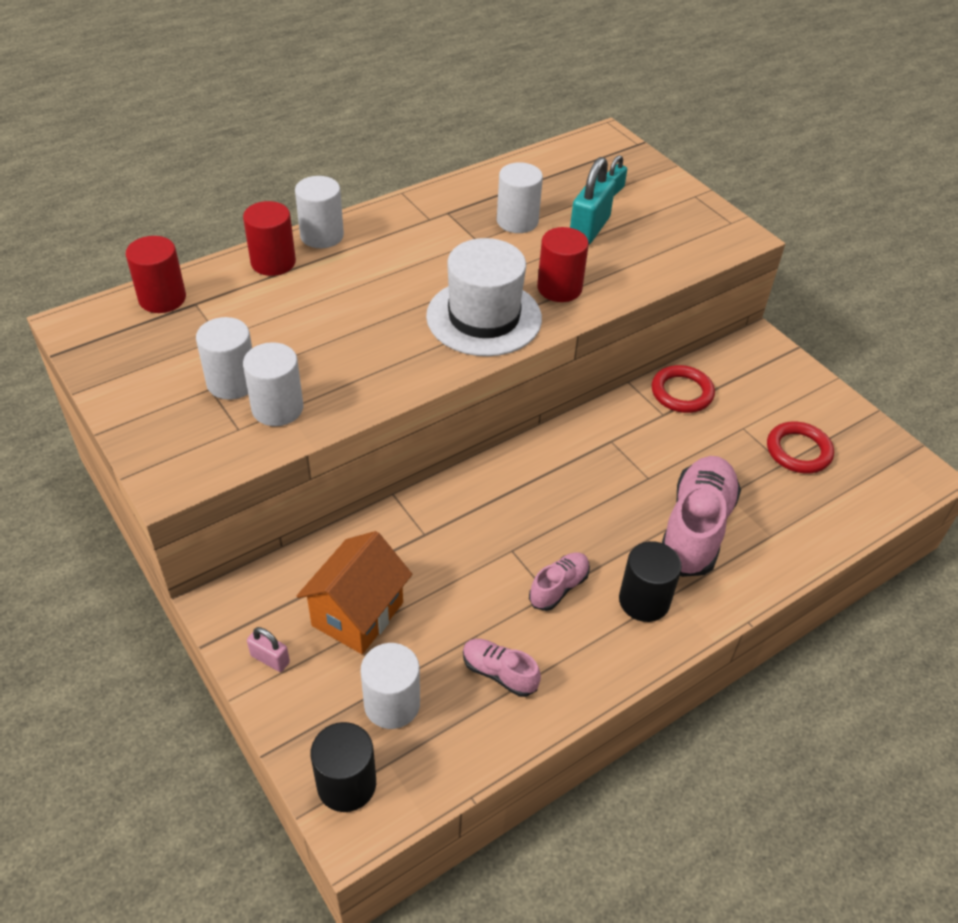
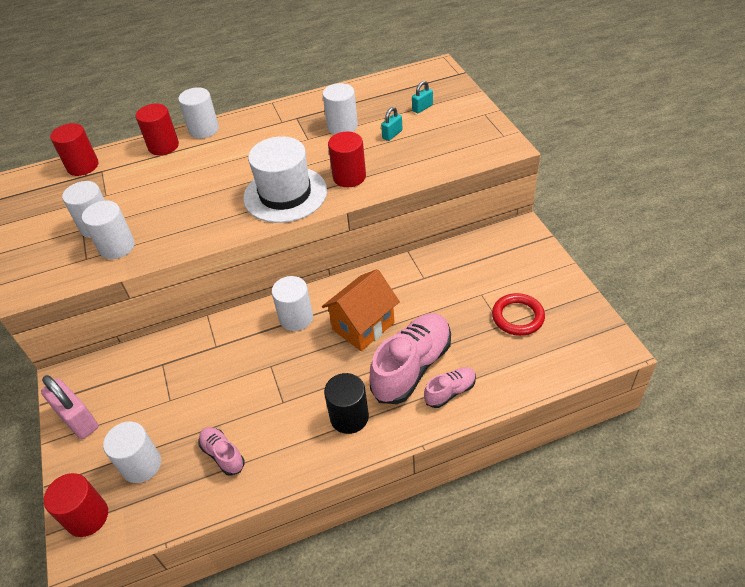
camera: 20 degrees right, 0 degrees up
pink padlock [247,627,290,672] -> pink padlock [41,375,98,439], size x1.88
orange house [297,531,412,654] -> orange house moved to [322,269,400,351]
black cylinder [310,722,376,812] -> red cylinder [44,473,108,537]
pink shoe [529,552,590,611] -> pink shoe moved to [424,367,476,408]
turquoise padlock [570,157,616,244] -> turquoise padlock [381,107,403,141], size x0.53
red ring [651,365,715,413] -> none
none -> white cylinder [272,276,313,331]

